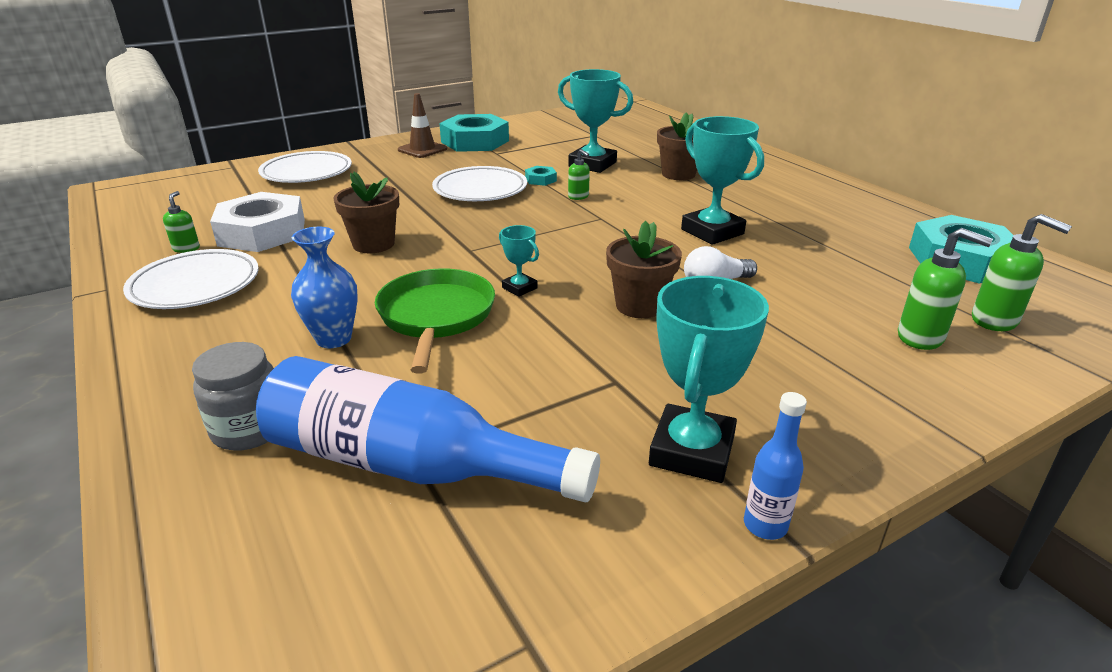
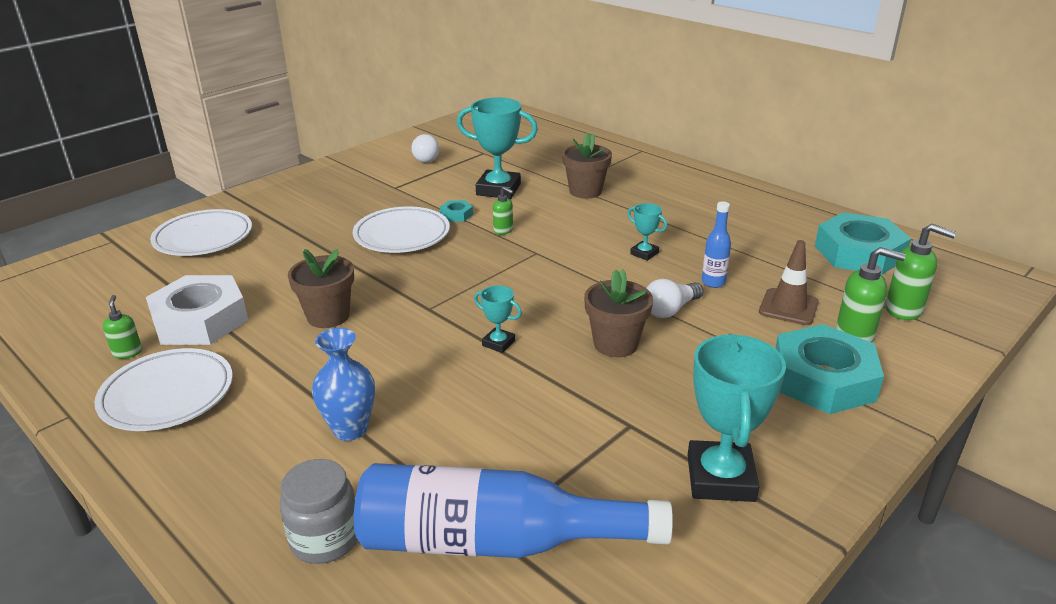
camera: 15 degrees left, 0 degrees up
green pan [375,268,495,374] -> none
brown traffic cone [398,93,447,158] -> brown traffic cone moved to [759,240,819,325]
turquoise nut [439,114,509,152] -> turquoise nut moved to [775,324,884,414]
turquoise trophy [681,116,764,245] -> turquoise trophy [627,203,667,261], size x0.49
blue bottle [744,392,807,540] -> blue bottle moved to [702,201,731,288]
none -> white light bulb [411,134,440,163]

